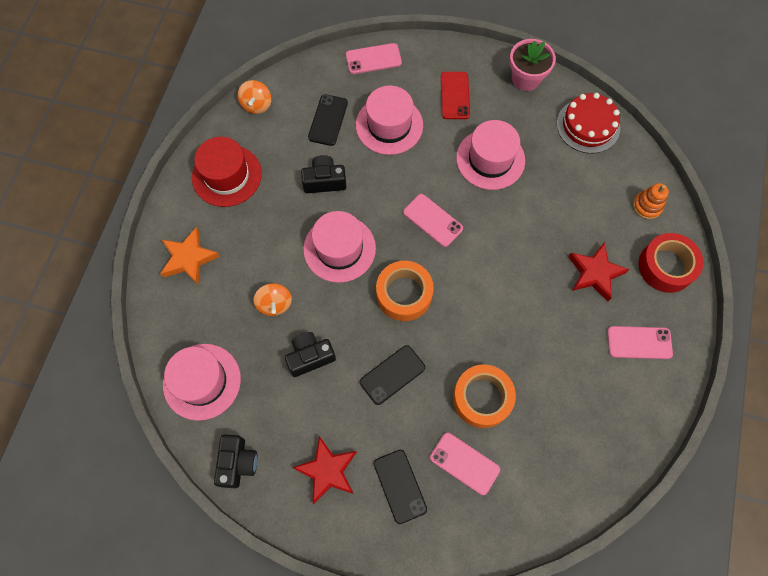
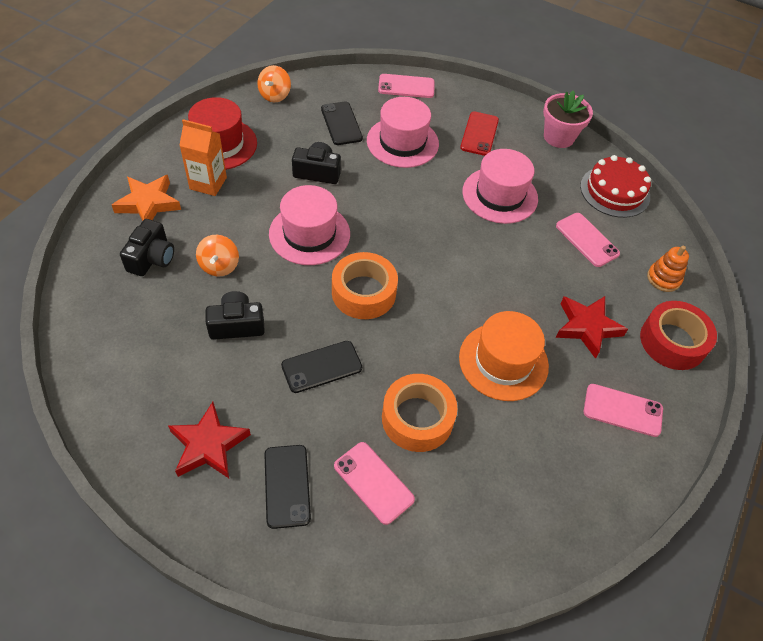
camera: 10 degrees right, 15 degrees down
pink hat [163,344,241,421] -> none
black camera [214,434,258,488] -> black camera moved to [120,219,174,276]
black phone [308,94,348,146] -> black phone turned 45 degrees counterclockwise [321,102,363,145]
pink phone [403,194,463,247] -> pink phone moved to [556,213,620,267]
none -> orange carton [179,119,227,196]
none -> orange hat [459,311,549,401]

